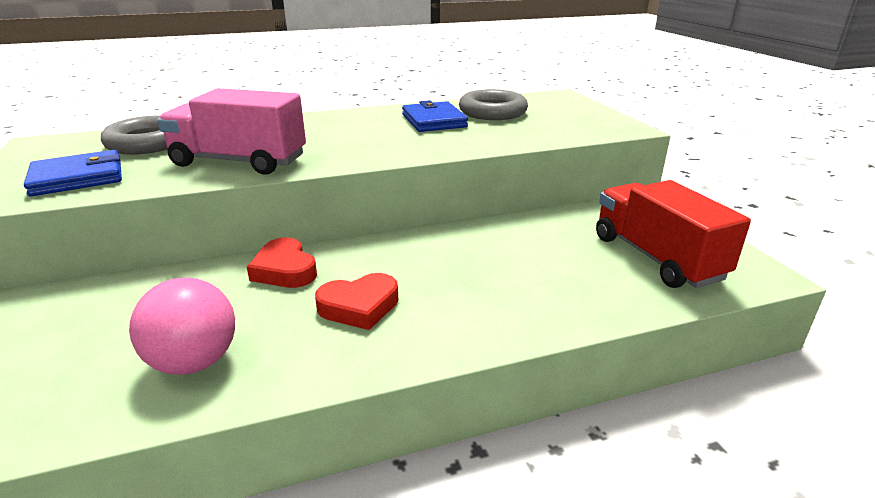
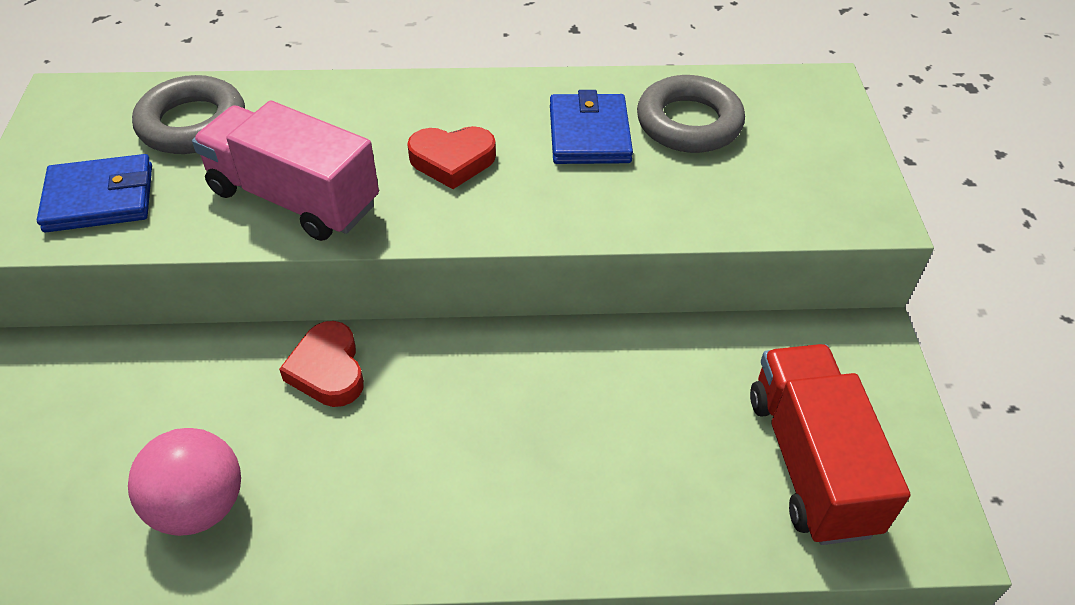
camera: 15 degrees right, 20 degrees up
red heart [315,273,398,330] -> red heart moved to [407,126,496,189]

